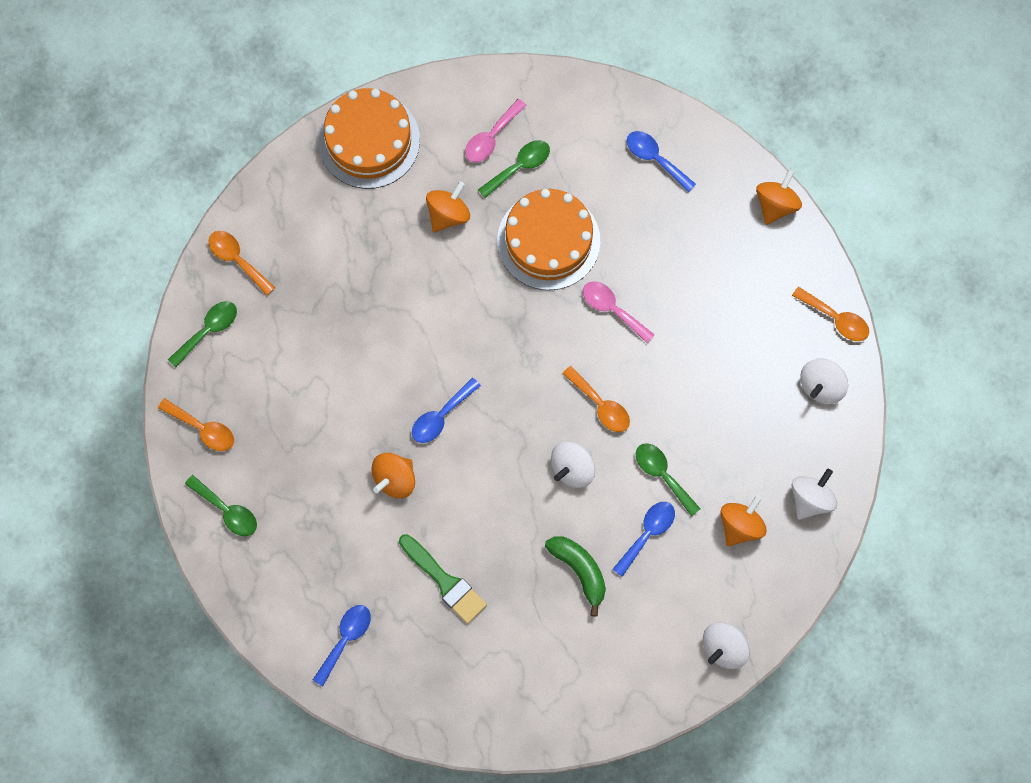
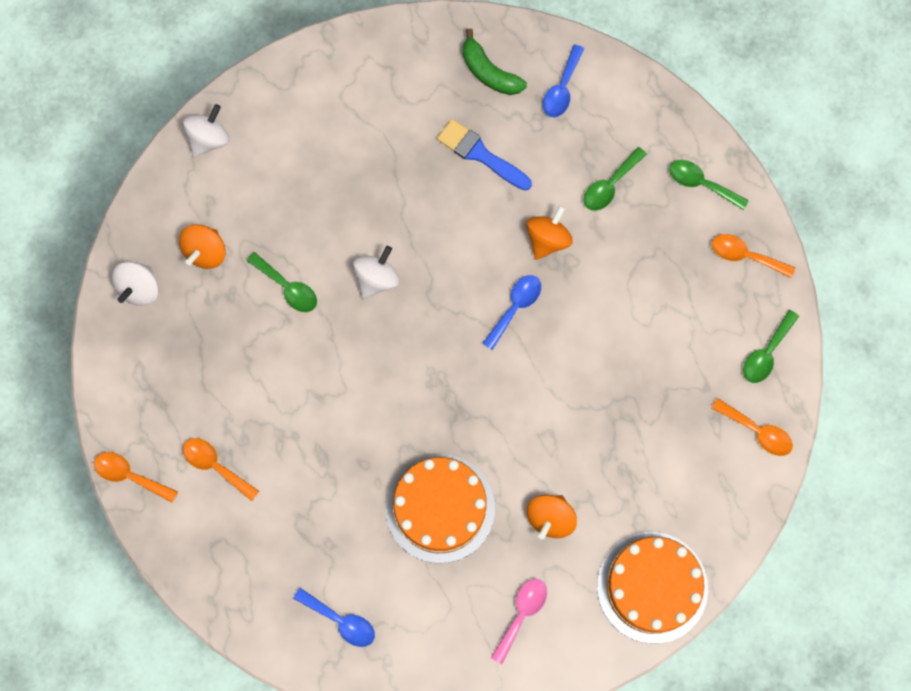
camera: 170 degrees right, 0 degrees up
green brush [399,534,487,624] -> blue brush [437,119,532,190]
green spoon [478,140,550,198] -> green spoon moved to [584,147,647,211]
green banana [545,536,606,616] -> green banana moved to [463,29,527,95]
orange spoon [562,366,630,432] -> orange spoon moved to [183,438,259,501]
pink spoon [583,281,655,343] -> none
blue spoon [612,502,675,577] -> none
orange spinning top [756,170,802,225] -> none
white spinning top [800,358,848,404] -> none

